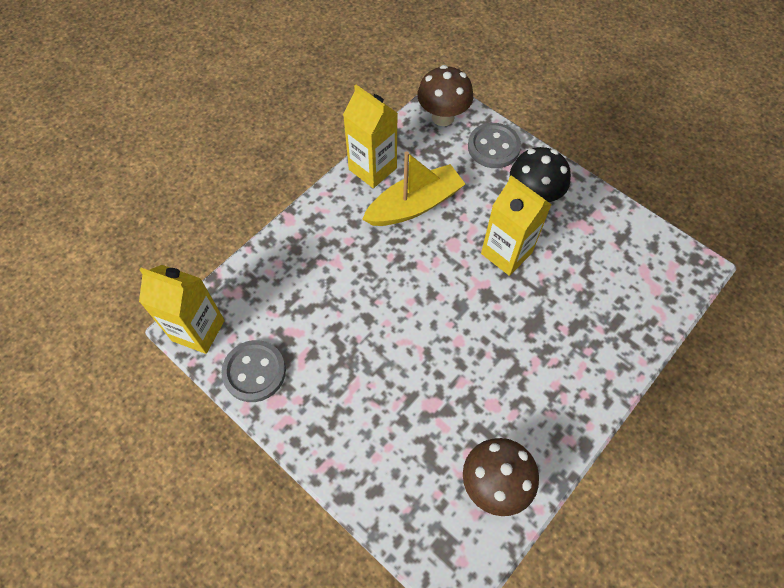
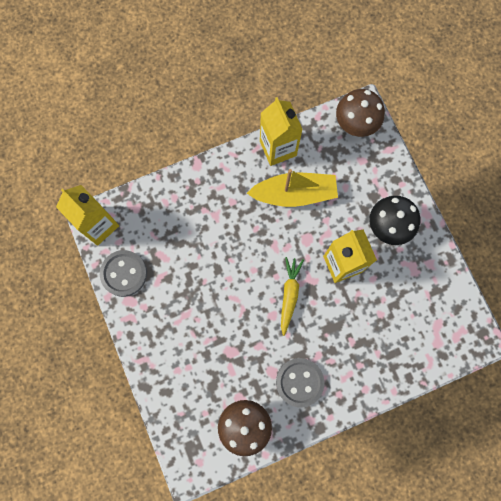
camera: 25 degrees right, 15 degrees up
grey button [468,123,521,168] -> grey button moved to [276,358,324,408]
none -> yellow carrot [281,257,304,336]

